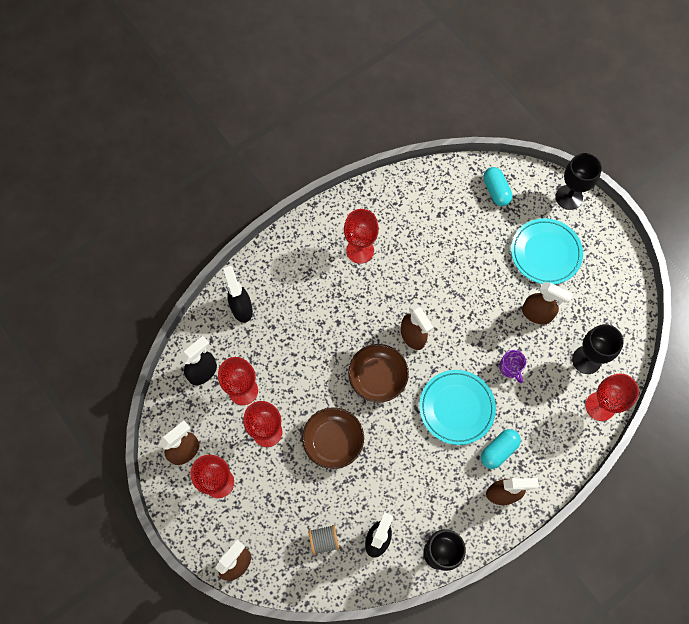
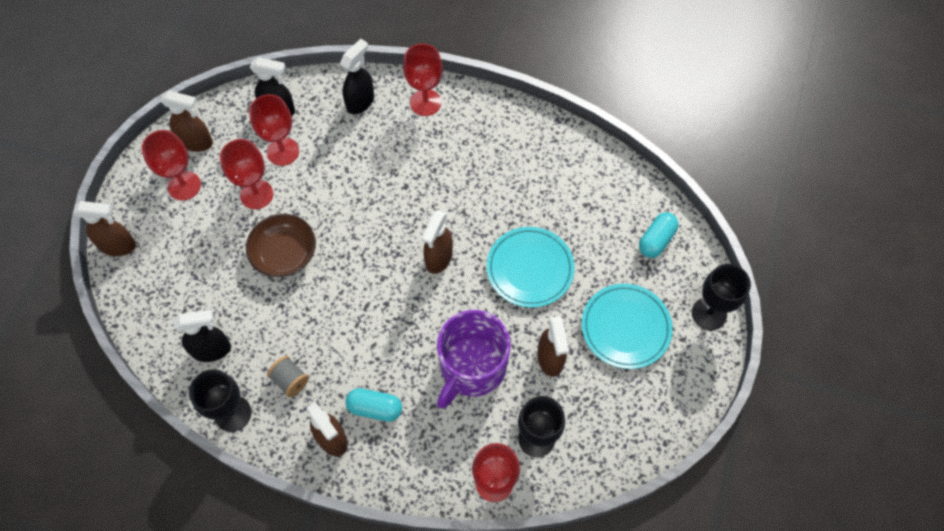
camera: 55 degrees right, 5 degrees down
grey spool [308,525,339,555] -> grey spool moved to [267,356,309,397]
red goblet [344,209,379,264] -> red goblet moved to [403,43,443,116]
brown bowl [348,344,409,403] -> none
turquoise plate [419,370,496,445] -> turquoise plate moved to [487,227,575,308]
purple mug [499,350,526,383] -> purple mug [437,310,511,409], size x2.41

